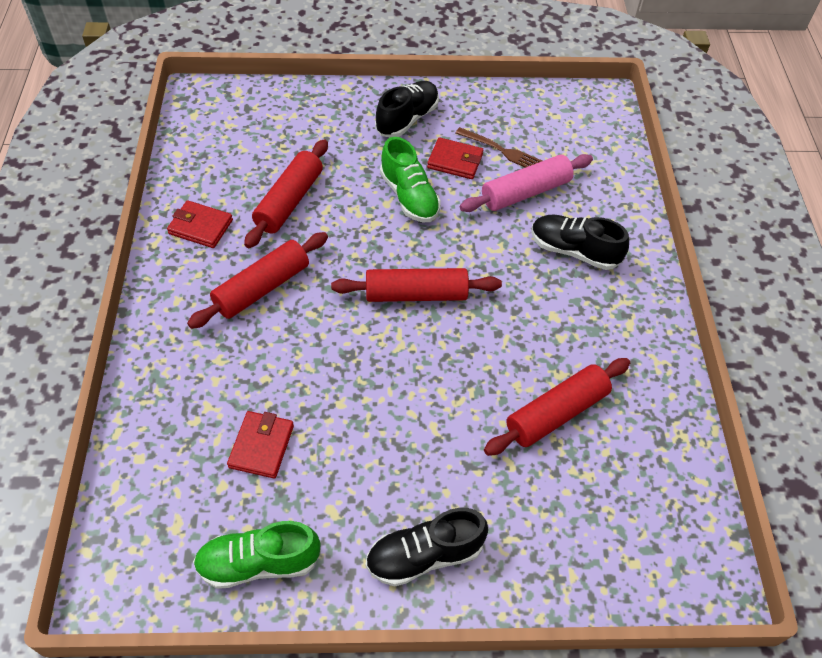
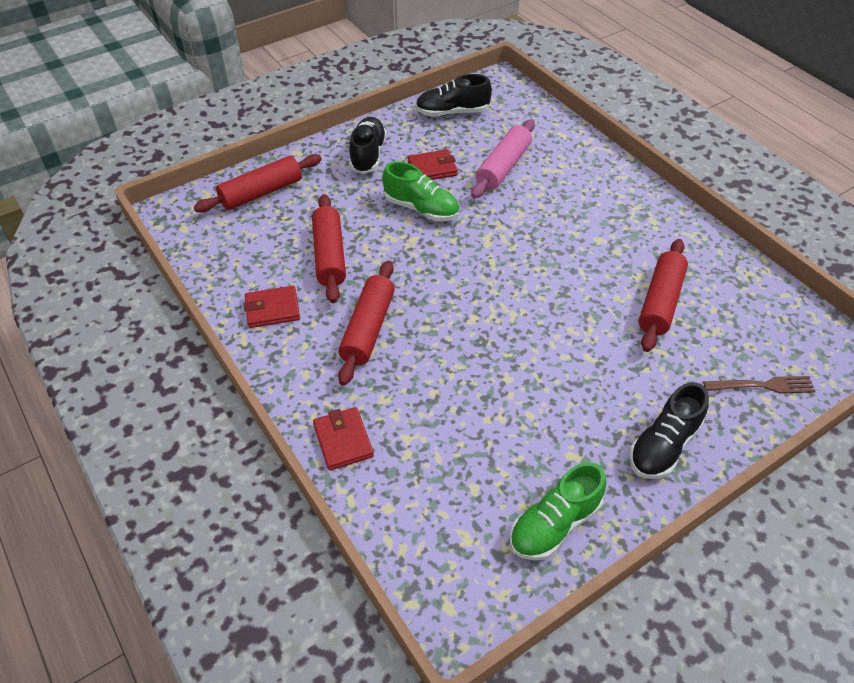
camera: 30 degrees left, 5 degrees down
red wallet [227,411,294,478] -> red wallet moved to [313,407,374,471]
red rolling pin [331,268,502,302] -> red rolling pin moved to [194,154,322,213]
brown fork [456,127,542,168] -> brown fork moved to [703,376,816,394]
black shoe [531,215,629,270] -> black shoe moved to [415,74,492,117]

